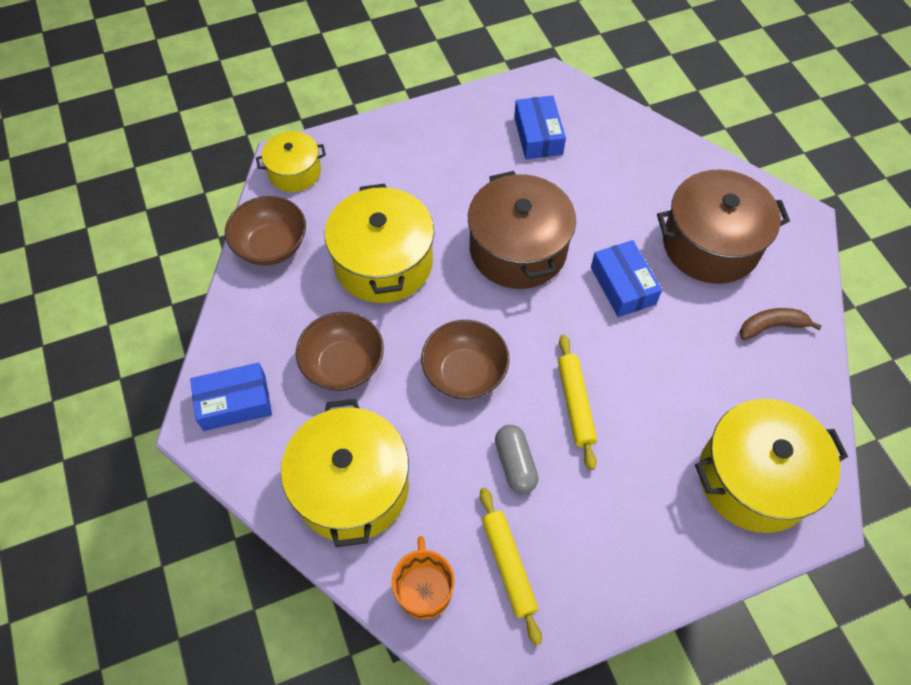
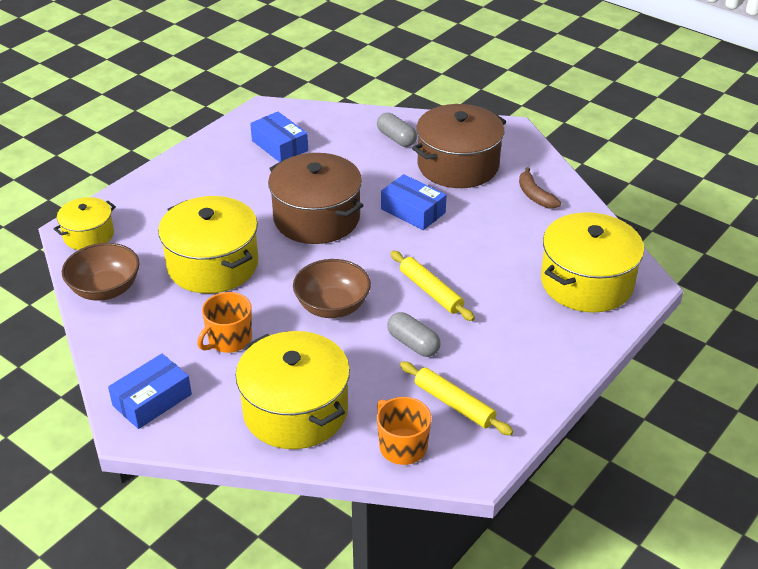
camera: 30 degrees left, 20 degrees down
brown bowl [296,312,384,391] -> orange mug [197,292,252,353]
brown banana [740,308,822,340] -> brown banana turned 75 degrees counterclockwise [519,167,561,209]
none -> grey capsule [377,113,417,147]

